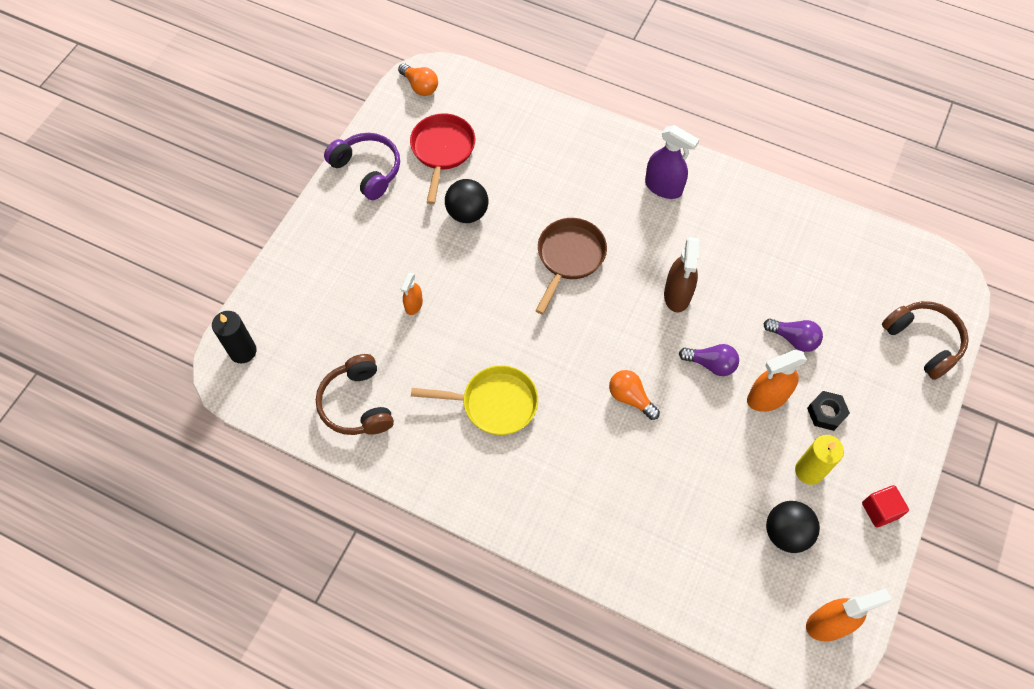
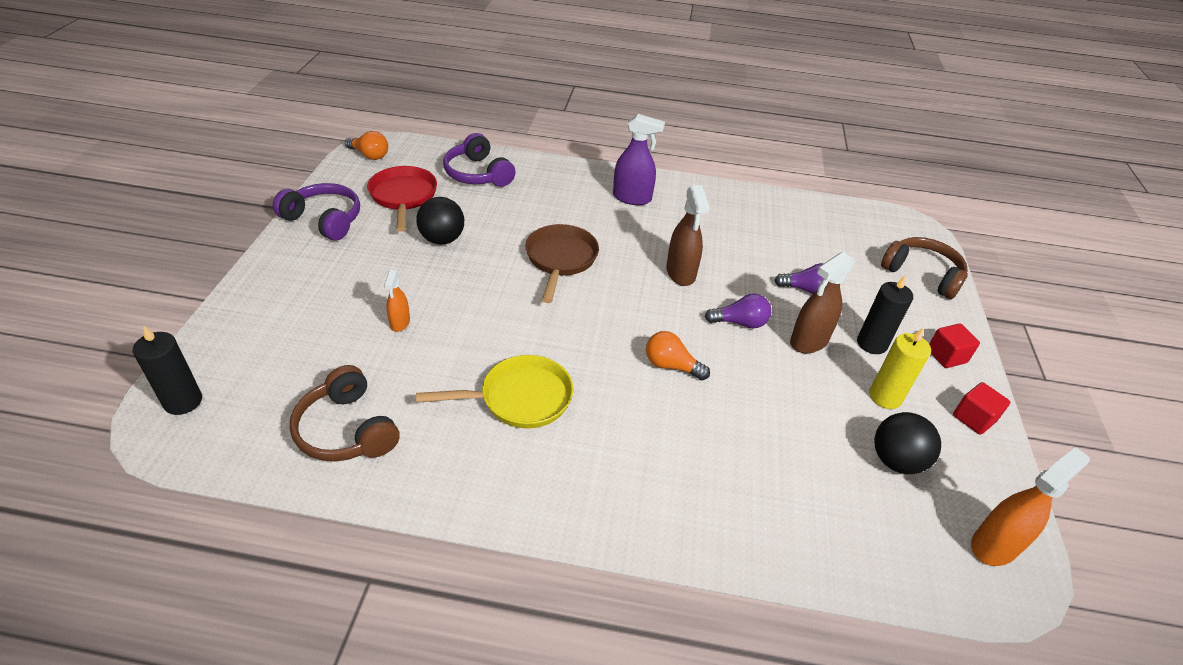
camera: 20 degrees left, 20 degrees down
orange spray bottle [747,350,807,412] -> brown spray bottle [790,252,855,353]
black nut [807,391,850,431] -> black candle [857,275,913,354]
none -> purple headphones [443,133,516,187]
none -> red cube [929,323,980,368]

